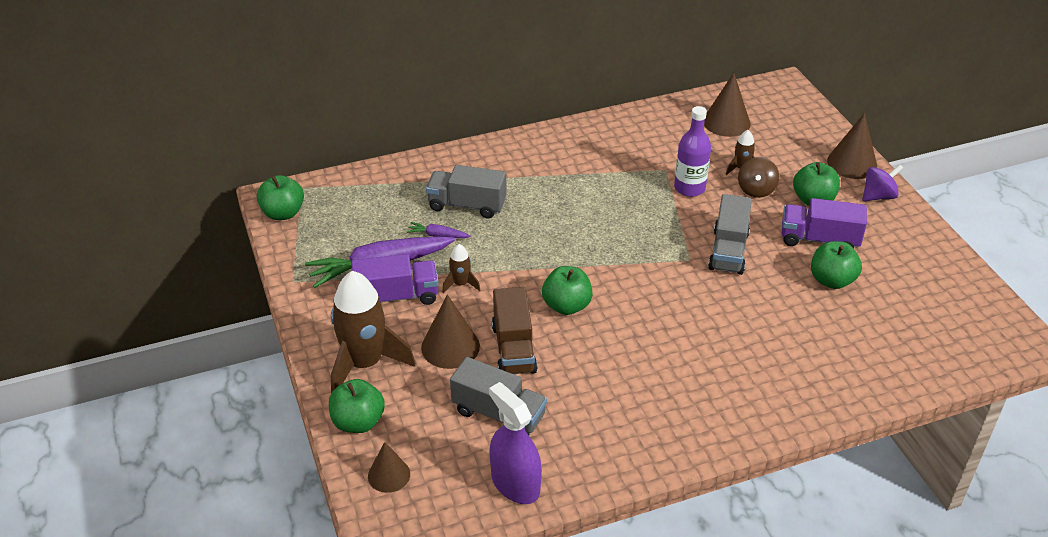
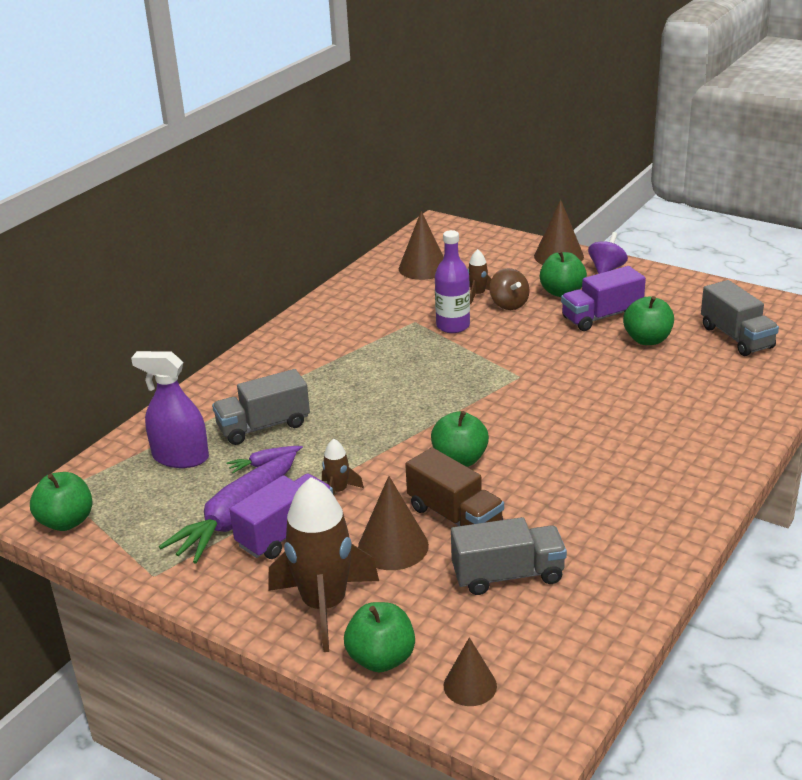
camera: 35 degrees left, 10 degrees down
purple spray bottle [489,382,542,504] -> purple spray bottle moved to [131,351,209,468]
grey truck [708,194,752,275] -> grey truck moved to [701,280,779,356]

